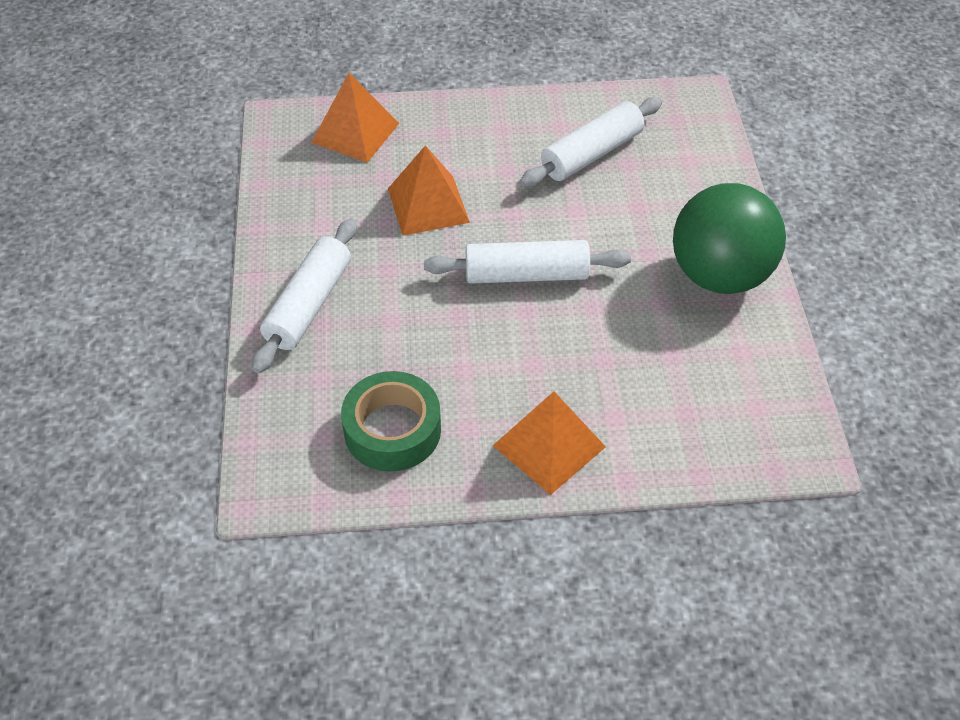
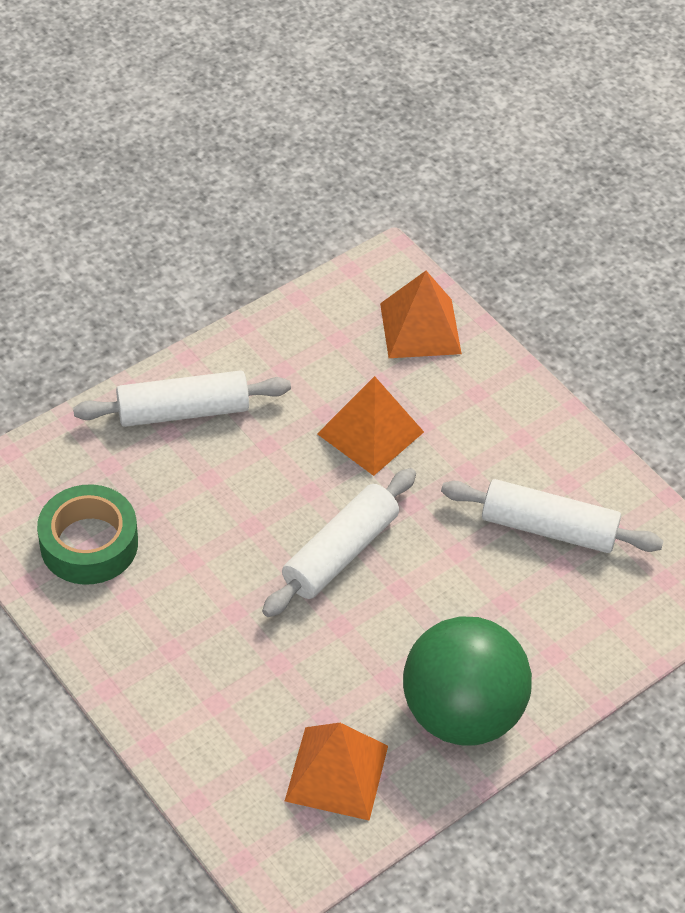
camera: 55 degrees right, 0 degrees up
white rolling pin [424,240,631,284] -> white rolling pin turned 75 degrees clockwise [262,468,416,617]
orange pyramid [493,392,606,495] -> orange pyramid moved to [285,723,388,820]

